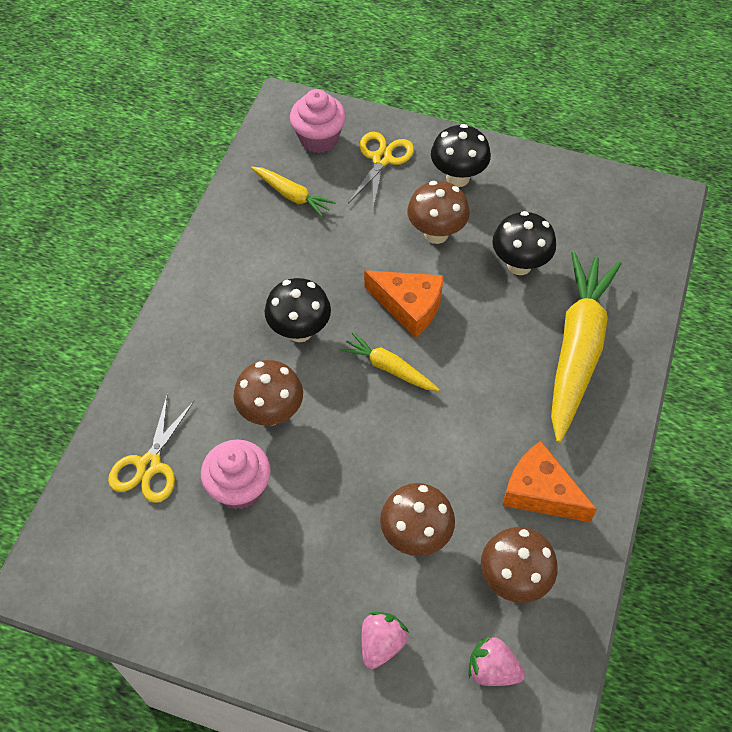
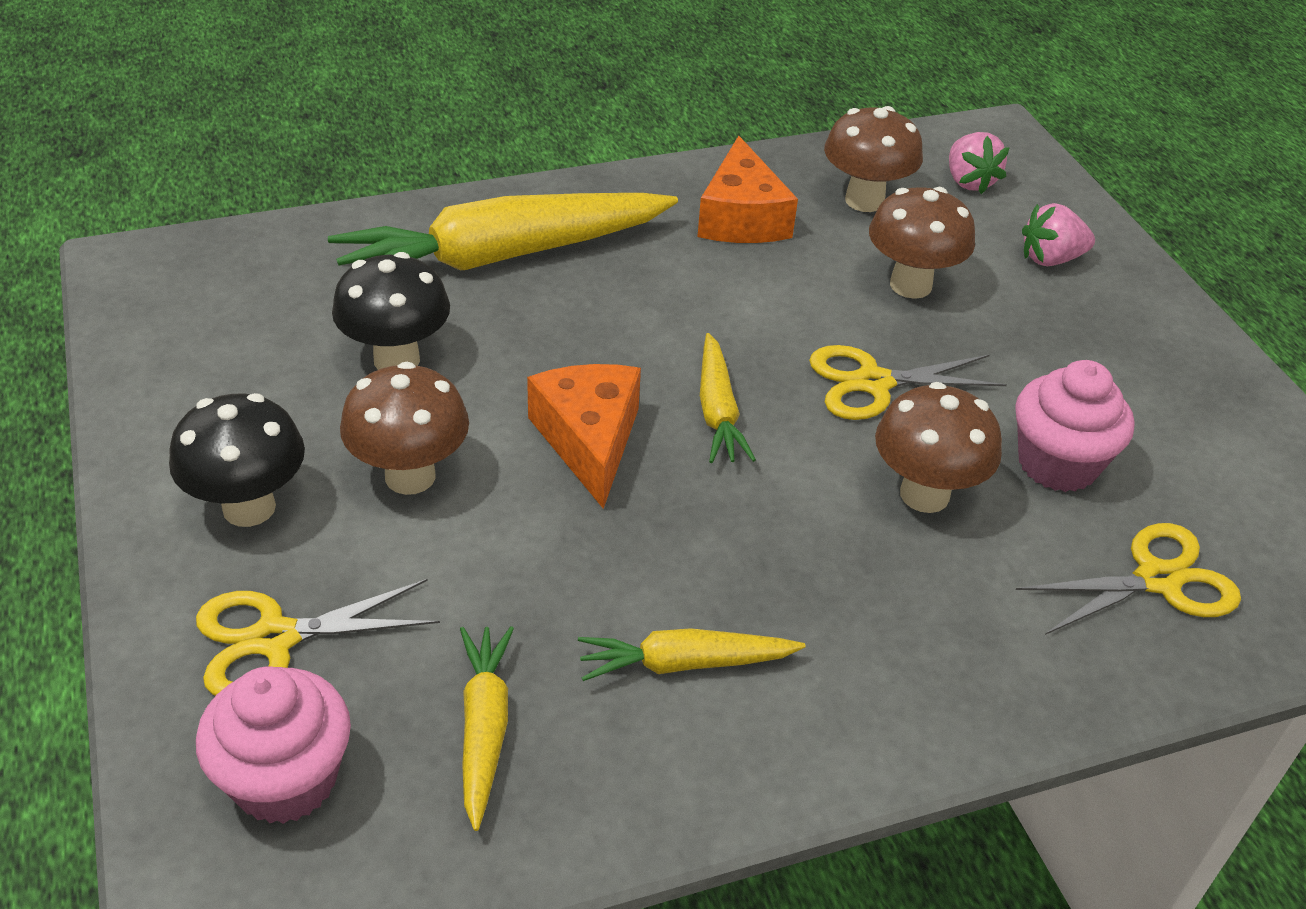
camera: 130 degrees left, 15 degrees down
black mushroom [265,278,331,342] -> none
none -> yellow carrot [578,628,805,681]
none -> yellow scissors [809,345,1007,420]

